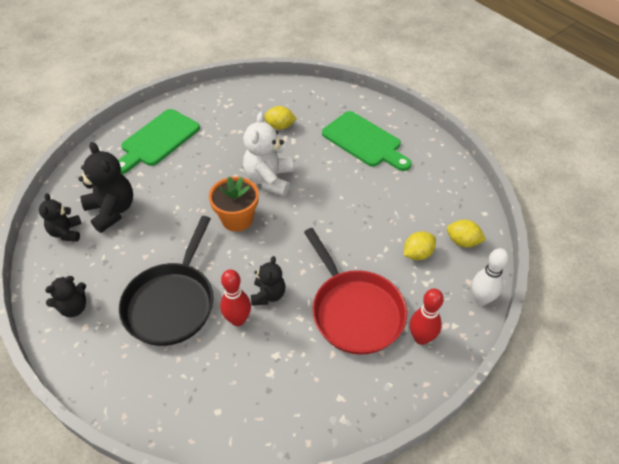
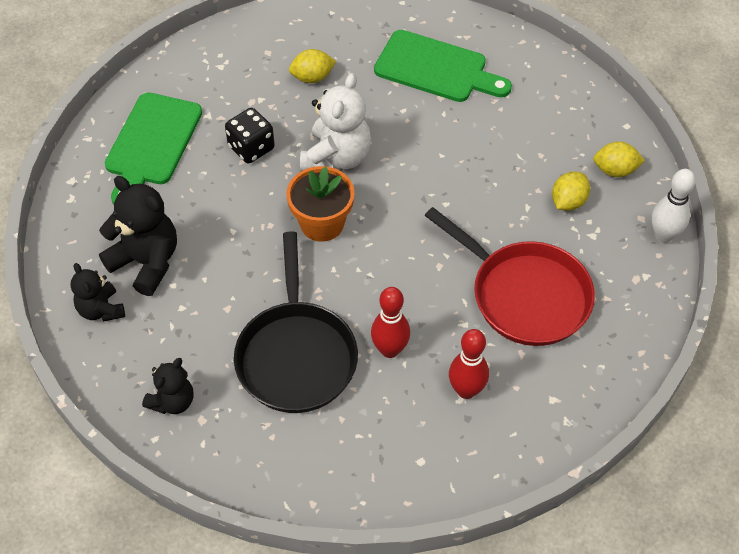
camera: 20 degrees left, 5 degrees up
white teddy bear [243,112,293,196] -> white teddy bear turned 150 degrees counterclockwise [300,73,371,172]
black teddy bear [251,256,286,306] -> none
red bowling pin [410,289,444,345] -> red bowling pin moved to [449,329,489,399]
none -> black dice [225,108,275,164]

